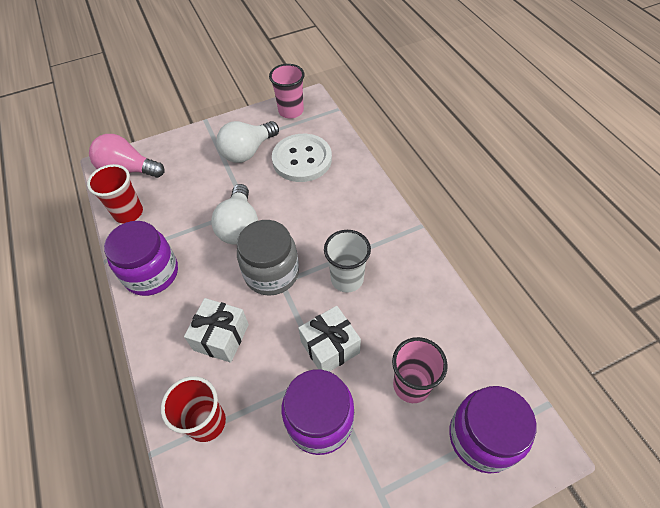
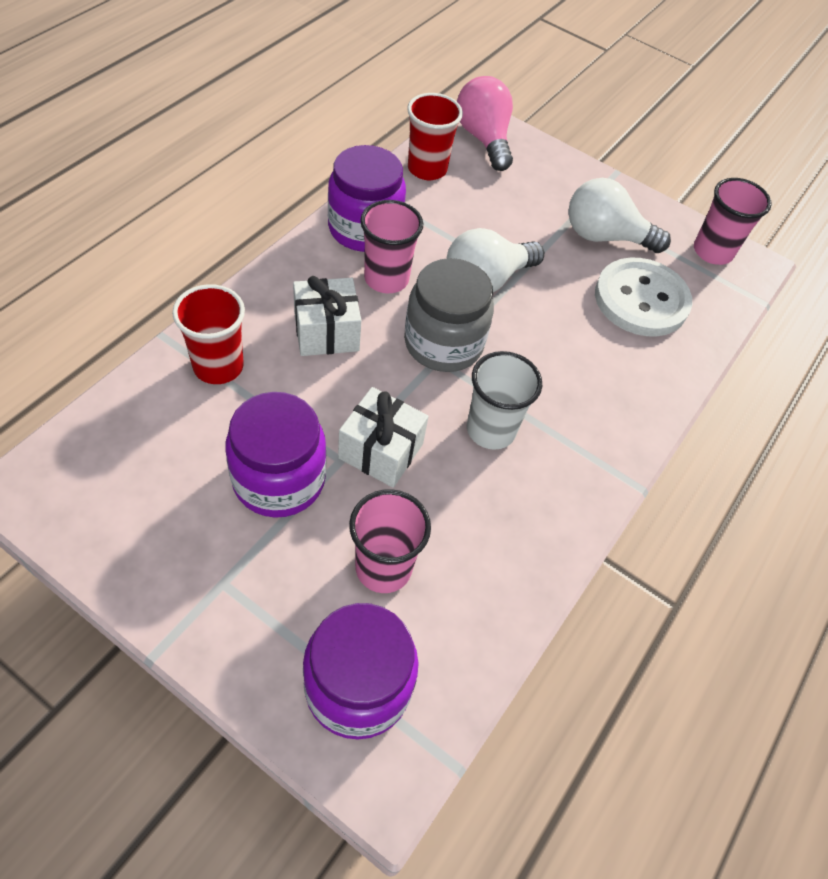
camera: 50 degrees right, 0 degrees up
none -> pink cup [360,200,423,293]

